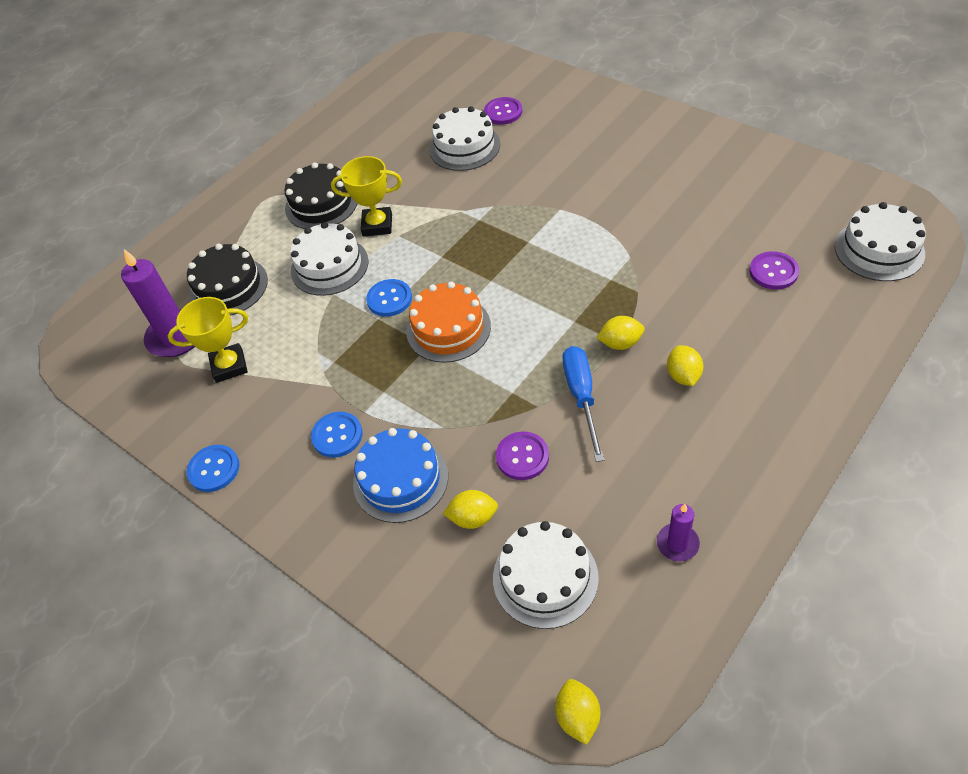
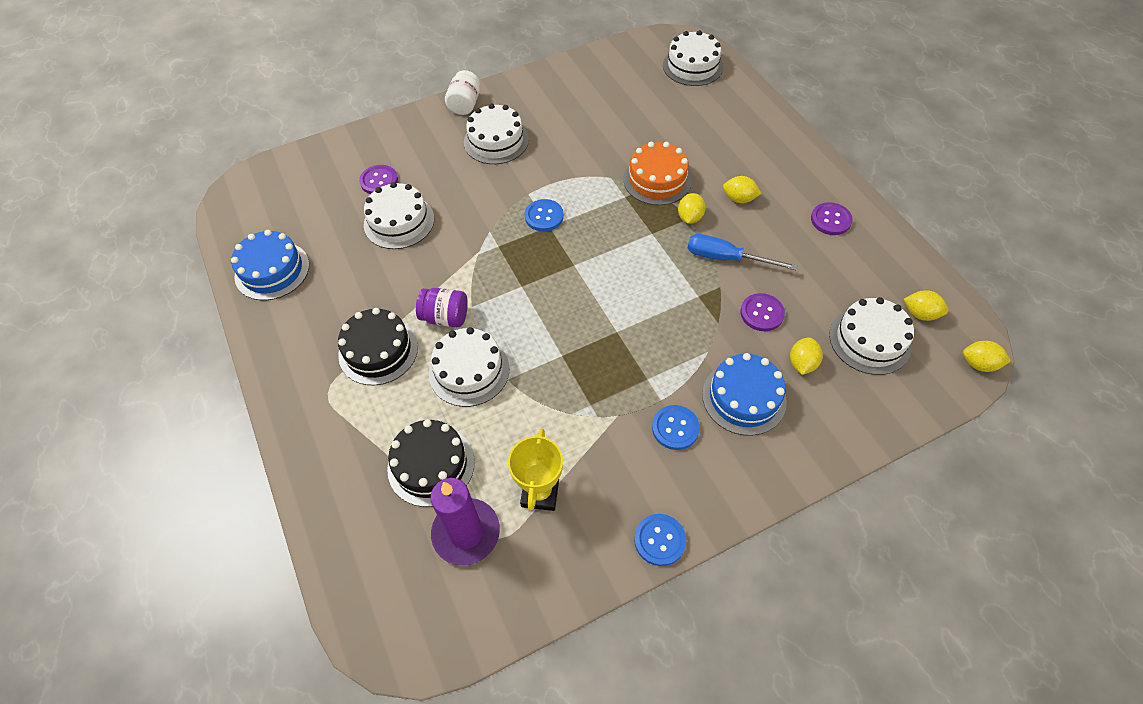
camera: 70 degrees left, 5 degrees up
yellow trophy [331,156,402,237] -> purple jar [416,288,468,327]
blue button [366,279,412,317] -> blue button moved to [525,199,564,232]
orange cake [406,282,491,363] -> orange cake moved to [624,142,692,205]
purple candle [657,504,700,561] -> none
purple button [749,251,799,290] -> purple button moved to [811,202,853,235]
none -> blue cake [231,230,309,300]
none -> white jar [445,70,480,115]
none -> white cake [464,103,529,164]
none -> yellow lemon [904,290,948,321]

